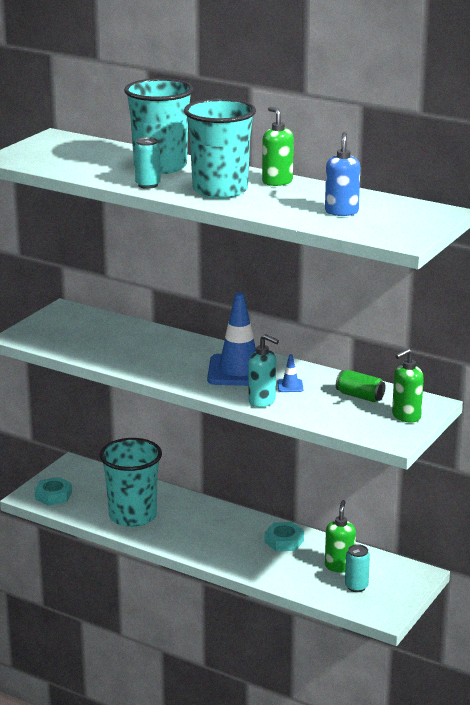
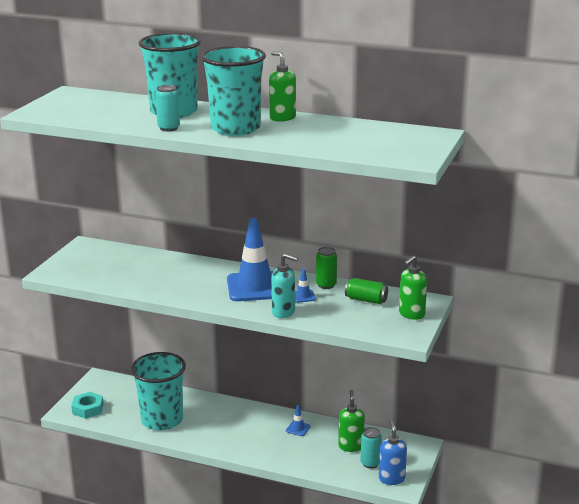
camera: 10 degrees left, 0 degrees up
turquoise nut [265,522,304,551] -> blue traffic cone [286,405,311,436]
blue soap dispenser [325,132,360,216] -> blue soap dispenser moved to [379,420,407,485]
none -> green can [316,247,337,289]

